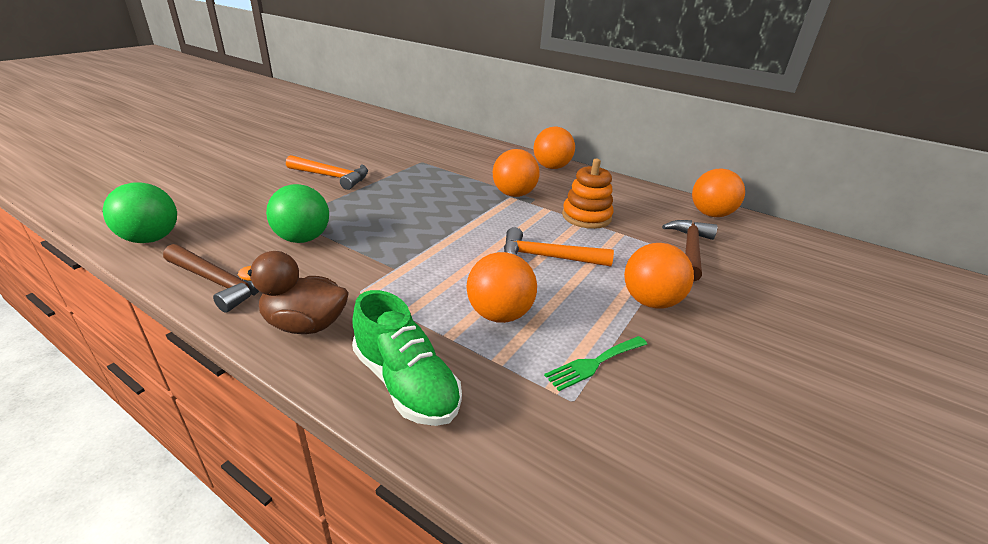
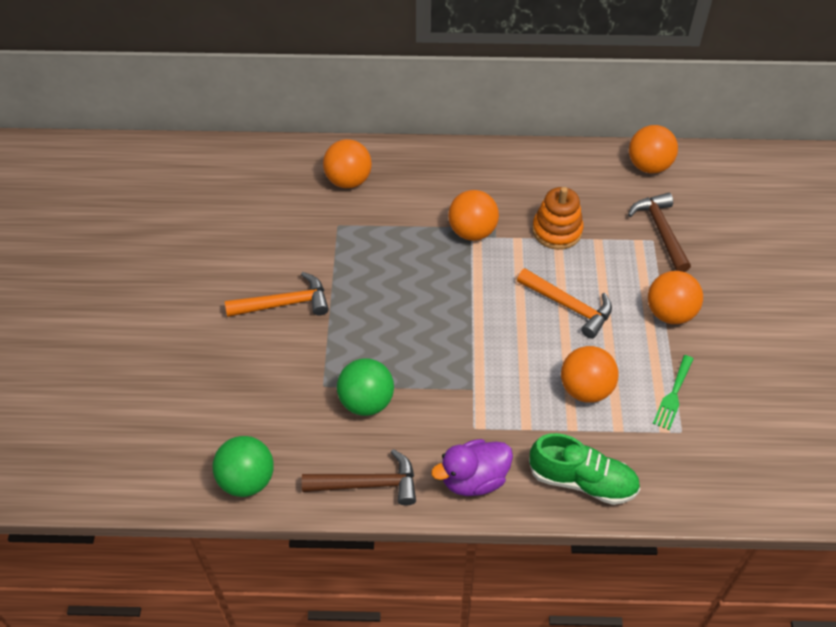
camera: 30 degrees left, 20 degrees up
brown duck [237,251,349,334] -> purple duck [431,439,513,496]
orange hammer [504,227,614,266] -> orange hammer turned 120 degrees counterclockwise [517,268,612,339]
orange ball [534,126,575,169] -> orange ball moved to [323,139,372,188]

